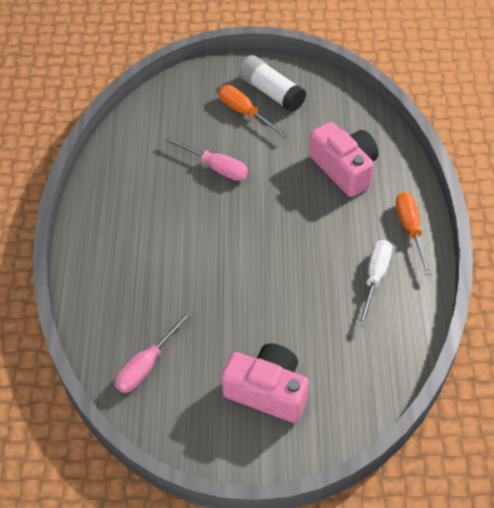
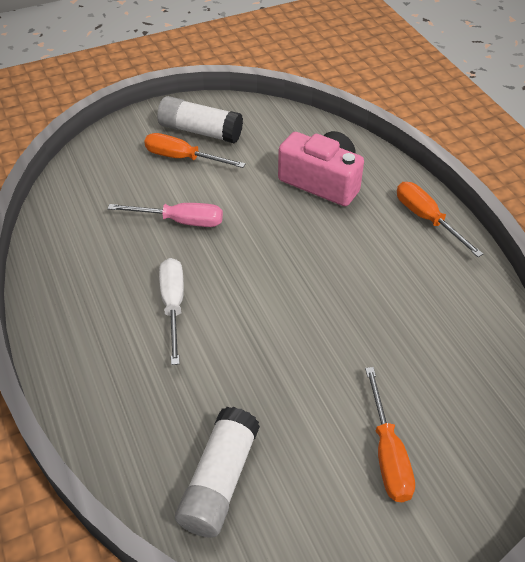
camera: 25 degrees left, 5 degrees down
pink screwdriver [115,311,192,393] -> white glue stick [175,407,260,538]
pink camera [222,343,309,423] -> orange screwdriver [365,367,415,502]
white screwdriver [358,240,392,327] -> white screwdriver moved to [159,258,184,365]

